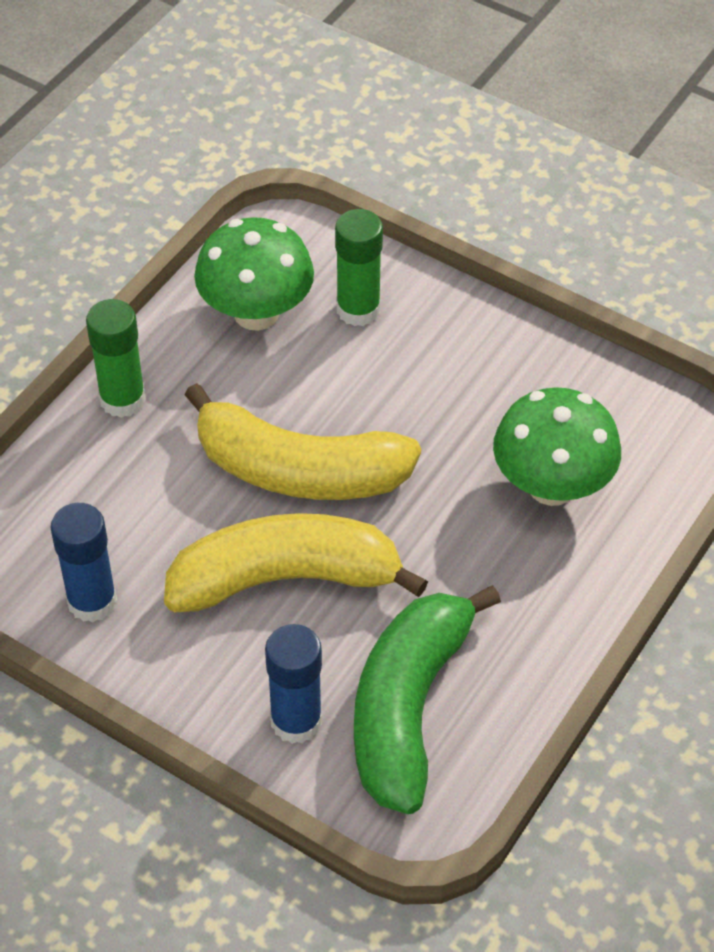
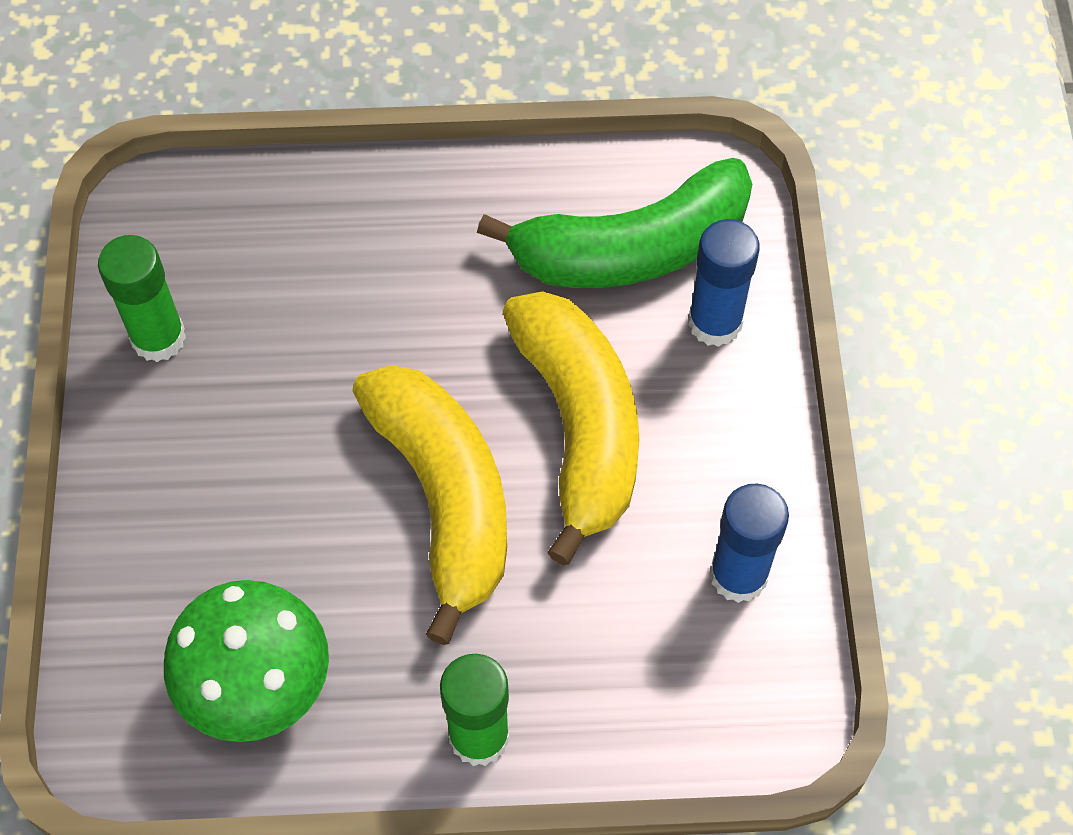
camera: 125 degrees left, 10 degrees up
yellow banana [164,513,428,612] -> yellow banana turned 150 degrees counterclockwise [503,291,639,565]
green glue stick [335,209,383,326] -> green glue stick moved to [98,235,186,362]
green mushroom [493,387,621,506] -> none

